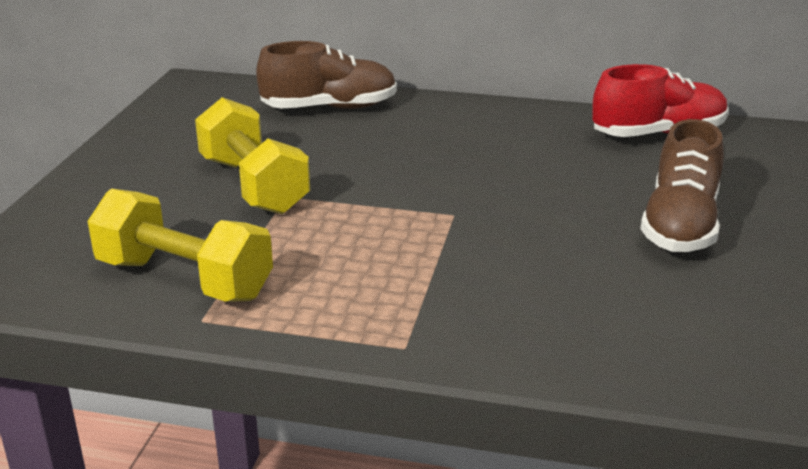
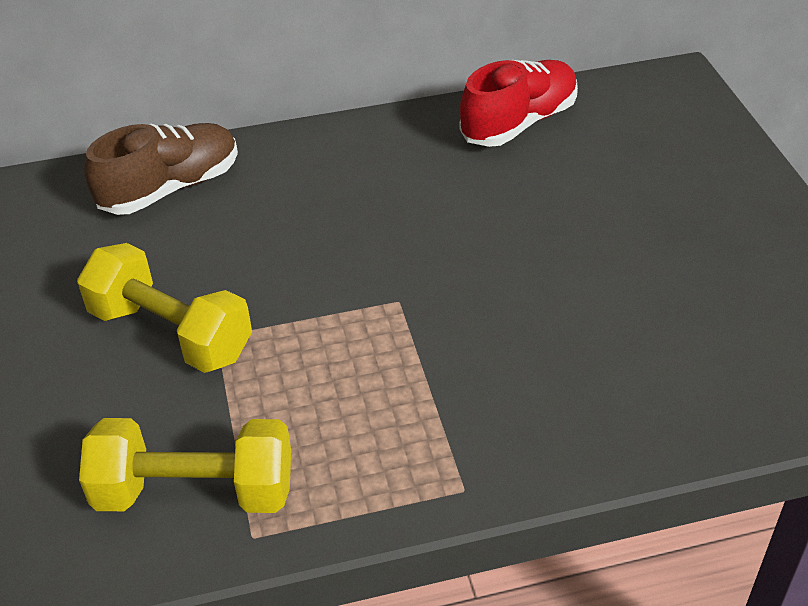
camera: 25 degrees left, 15 degrees up
brown shoe [640,119,724,252] -> none

